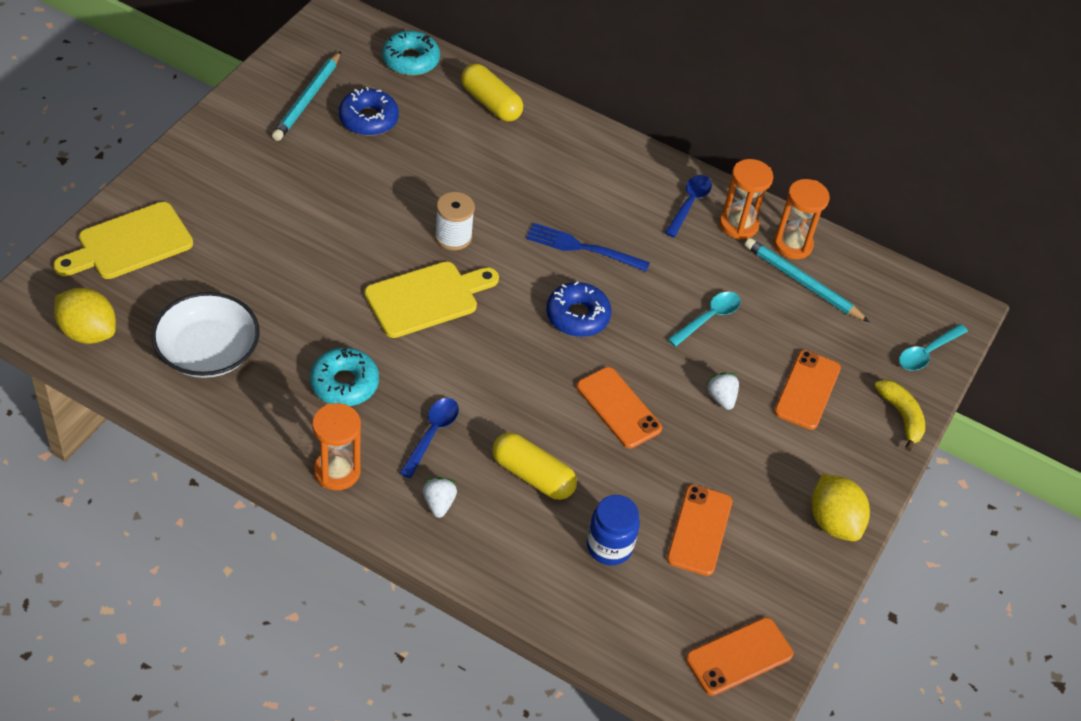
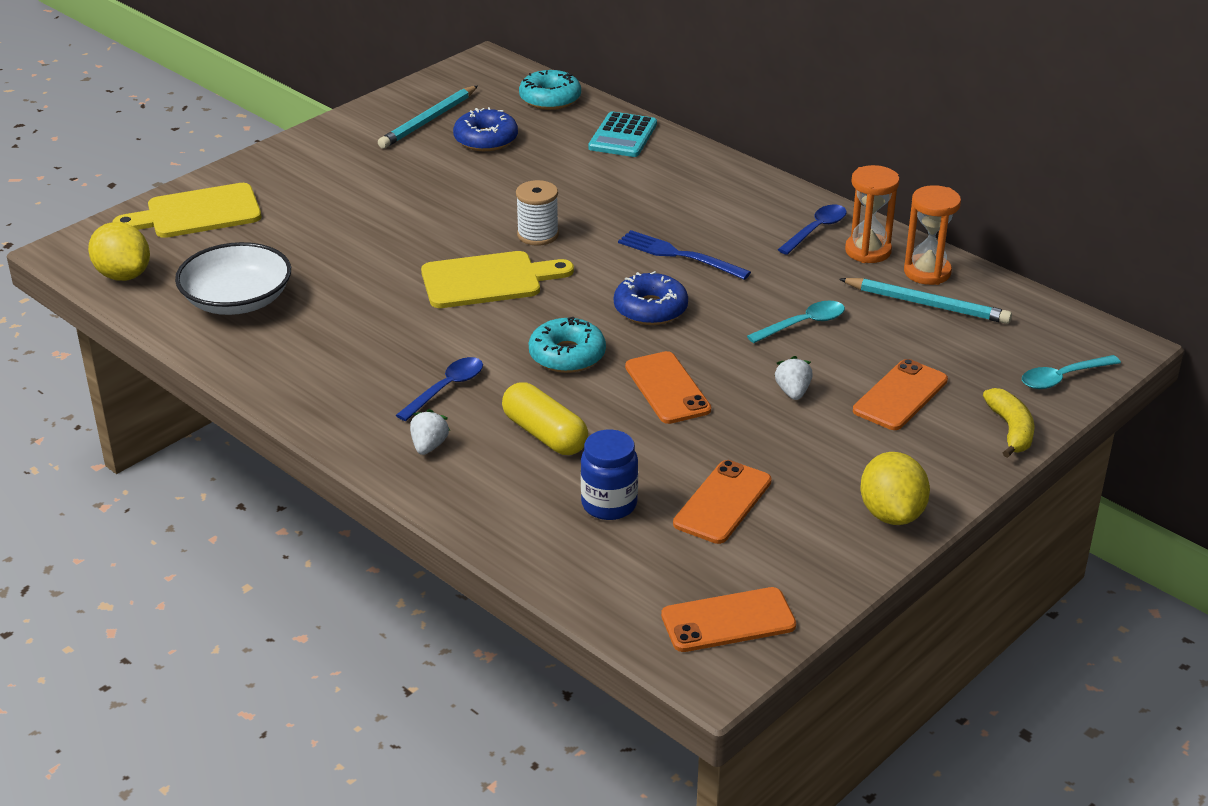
camera: 20 degrees right, 15 degrees down
turquoise donut [310,348,379,406] -> turquoise donut moved to [529,317,606,373]
orange hourglass [312,403,361,490] -> none
yellow capsule [461,64,523,122] -> turquoise calculator [588,112,657,157]
turquoise pencil [744,238,869,322] -> turquoise pencil turned 150 degrees clockwise [839,278,1012,324]

